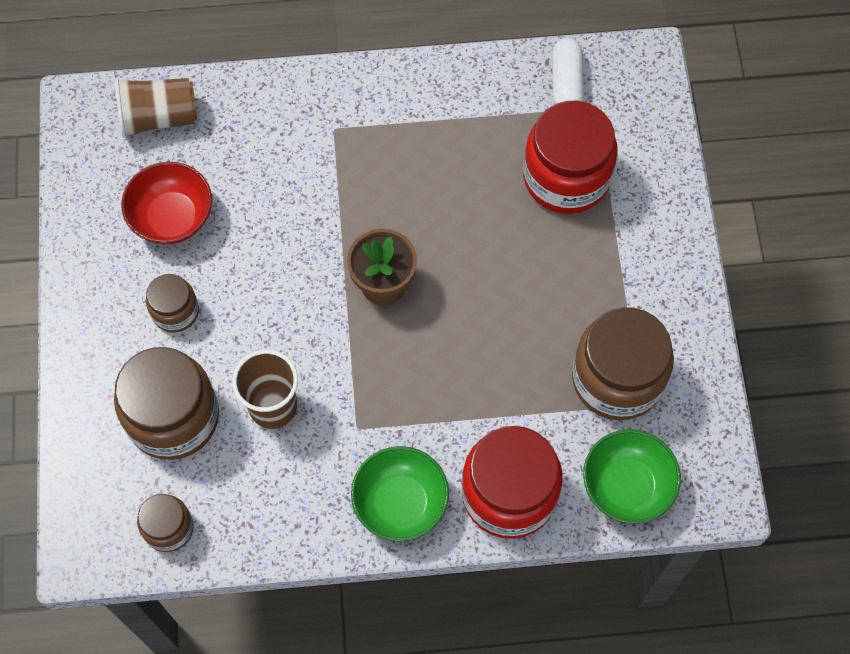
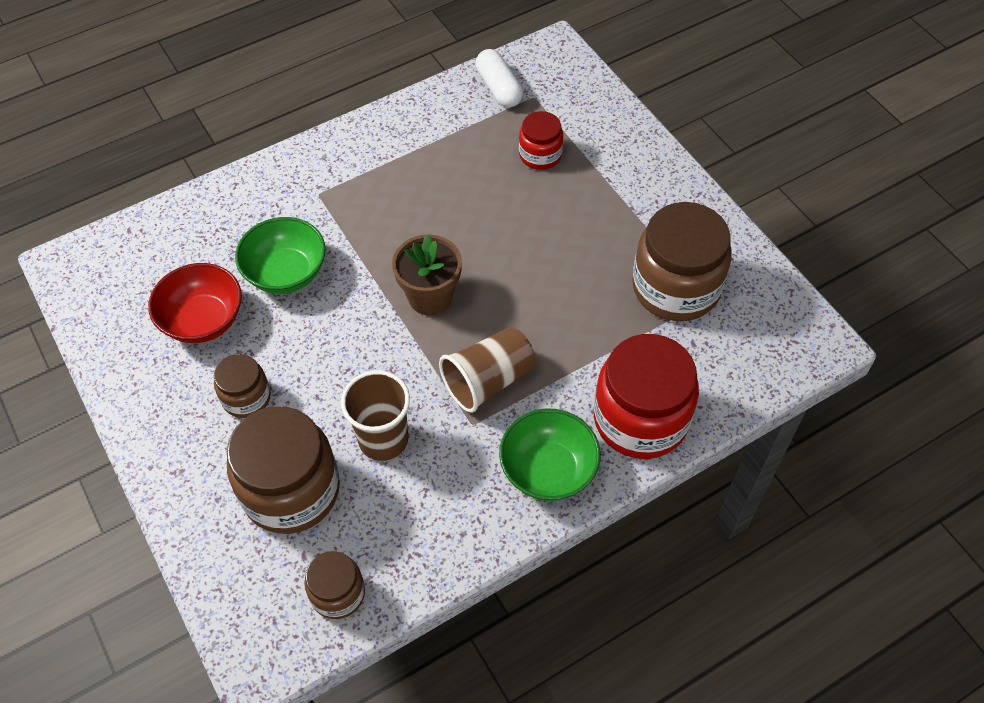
camera: 25 degrees left, 10 degrees down
brown cup [115,78,197,138] -> brown cup moved to [439,327,535,413]
red jar [523,101,618,214] -> red jar [519,111,563,170], size x0.53
green bowl [583,429,681,524] -> green bowl moved to [235,217,326,294]

